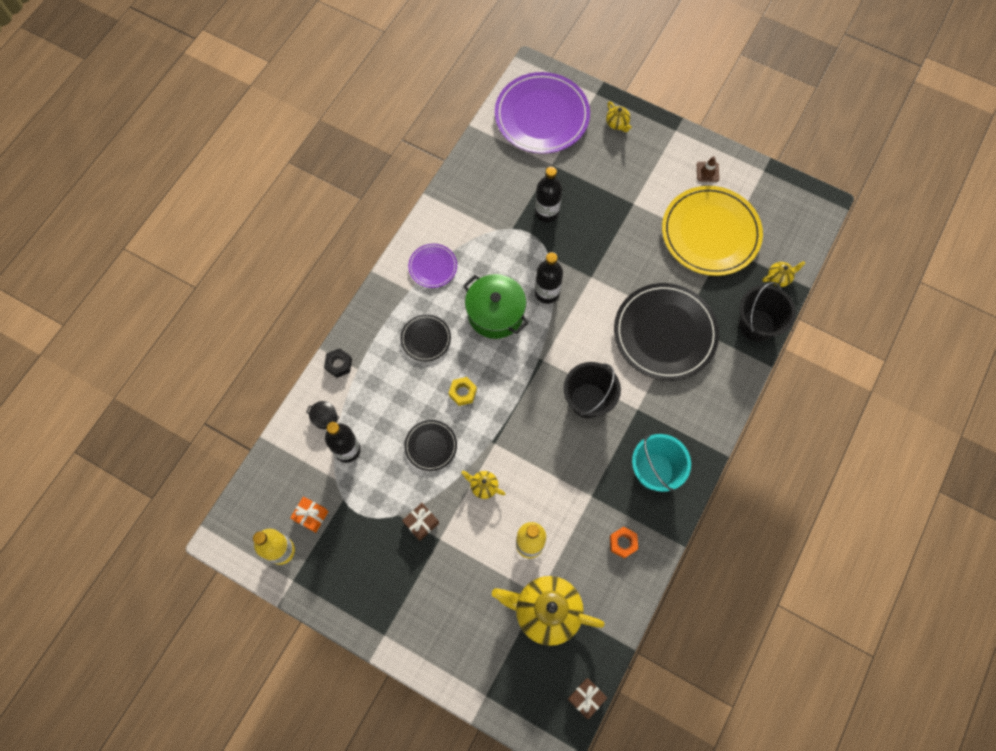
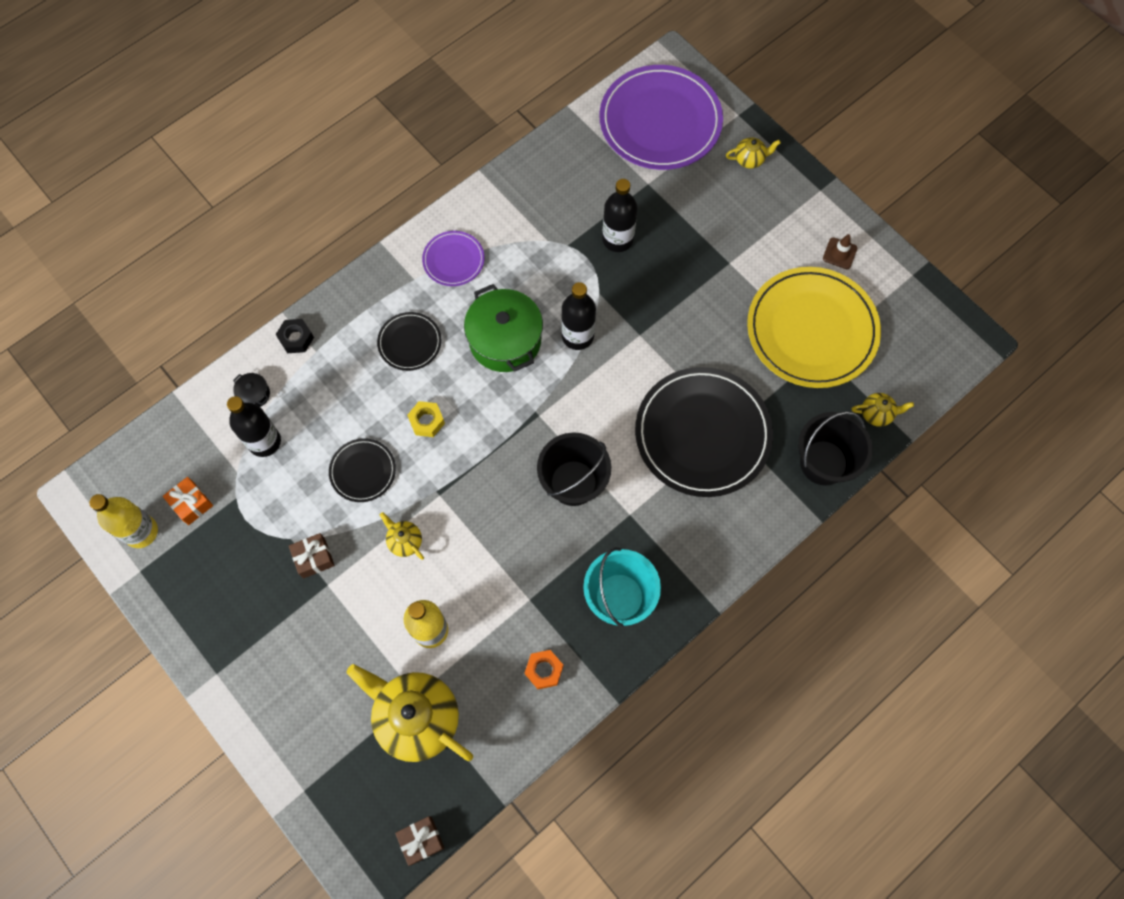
camera: 20 degrees right, 0 degrees up
yellow teapot [606,101,632,132] -> yellow teapot turned 90 degrees counterclockwise [726,137,781,169]

